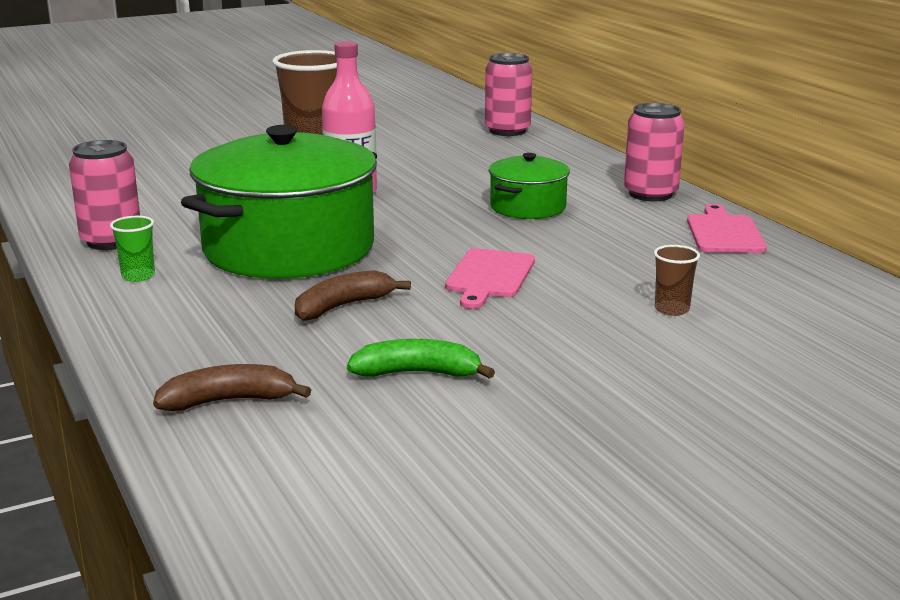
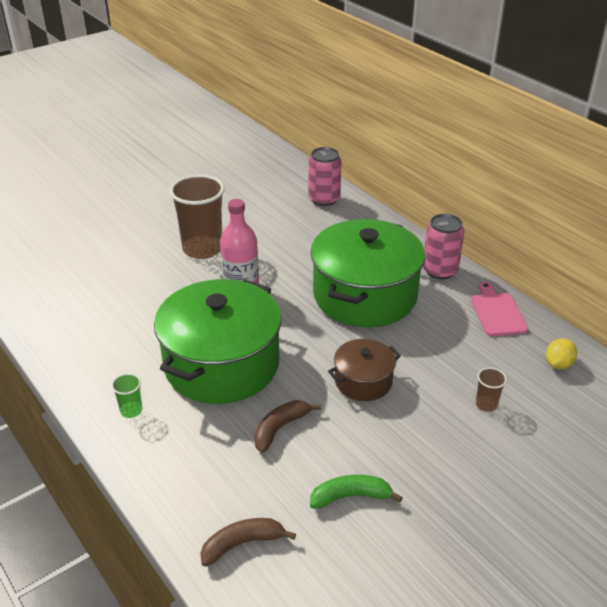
camera: 10 degrees left, 15 degrees up
pink can [69,140,140,250] -> none
pink cutting board [445,248,535,309] -> brown pot [328,339,401,401]
green pot [489,153,570,219] -> green pot [311,219,425,327], size x2.05
none -> yellow lemon [546,338,577,369]

